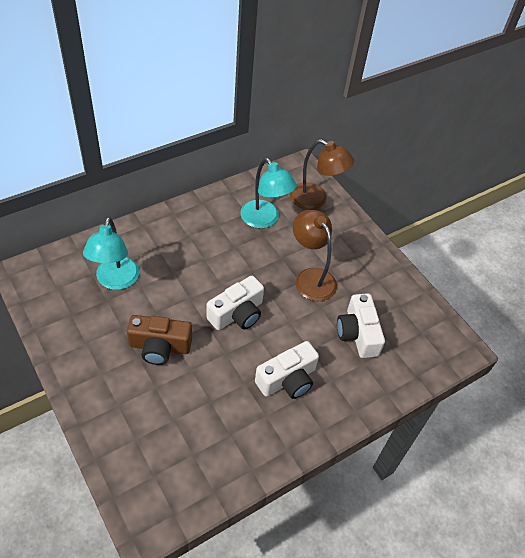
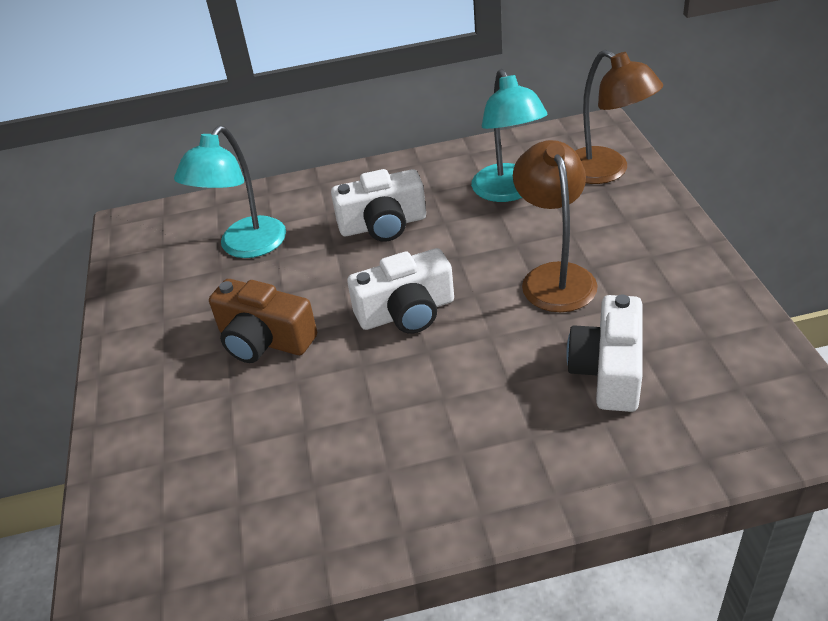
camera: 30 degrees right, 10 degrees down
white camera [255,341,319,399] -> white camera moved to [331,169,426,242]

